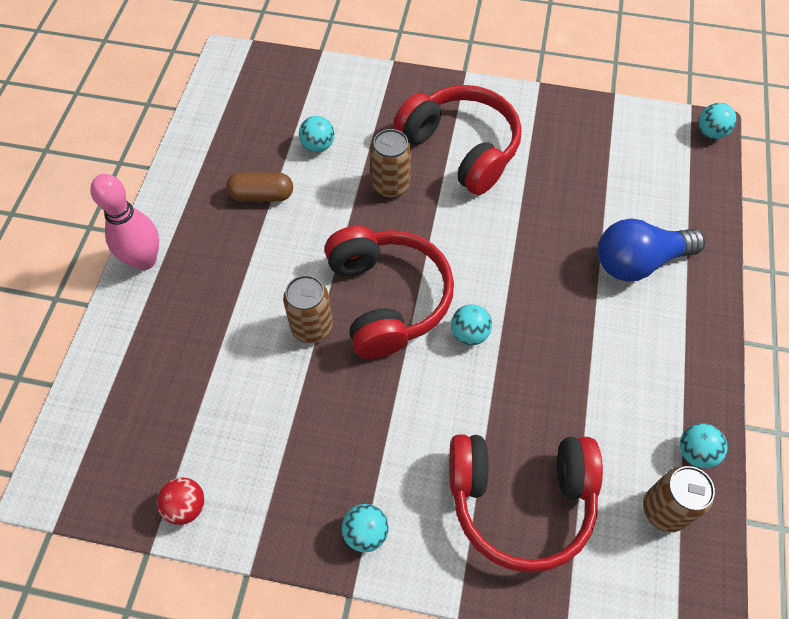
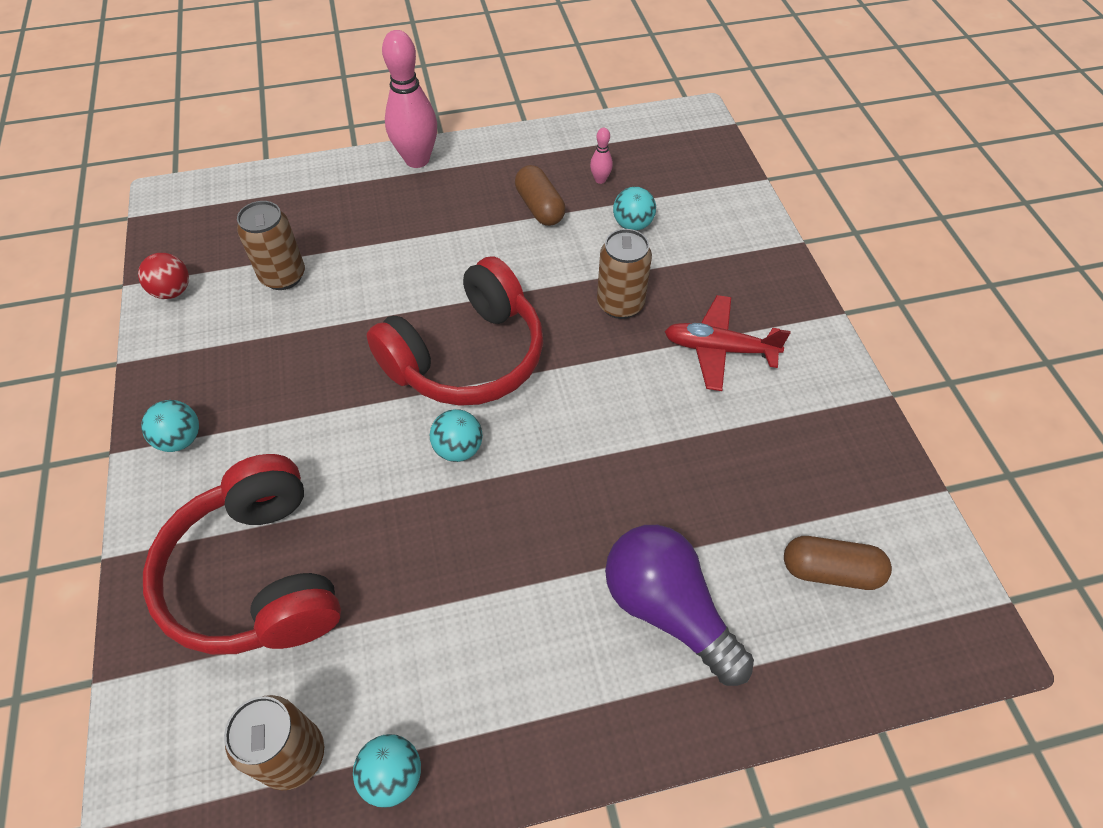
camera: 65 degrees right, 5 degrees down
brown can [283,275,333,343] -> brown can moved to [237,201,305,290]
red headphones [393,85,521,195] -> red plane [664,295,790,391]
blue light bulb [598,218,705,281] -> purple light bulb [605,525,754,686]
turquoise ball [698,103,736,139] -> none
none -> pink bowling pin [590,128,613,184]
none -> brown capsule [784,536,892,590]

